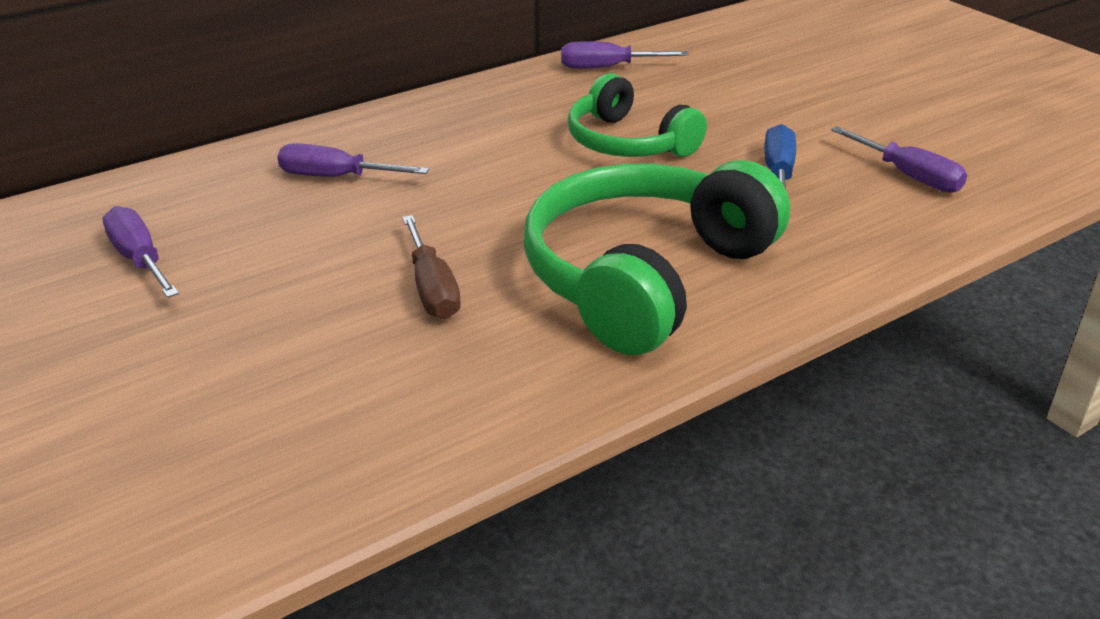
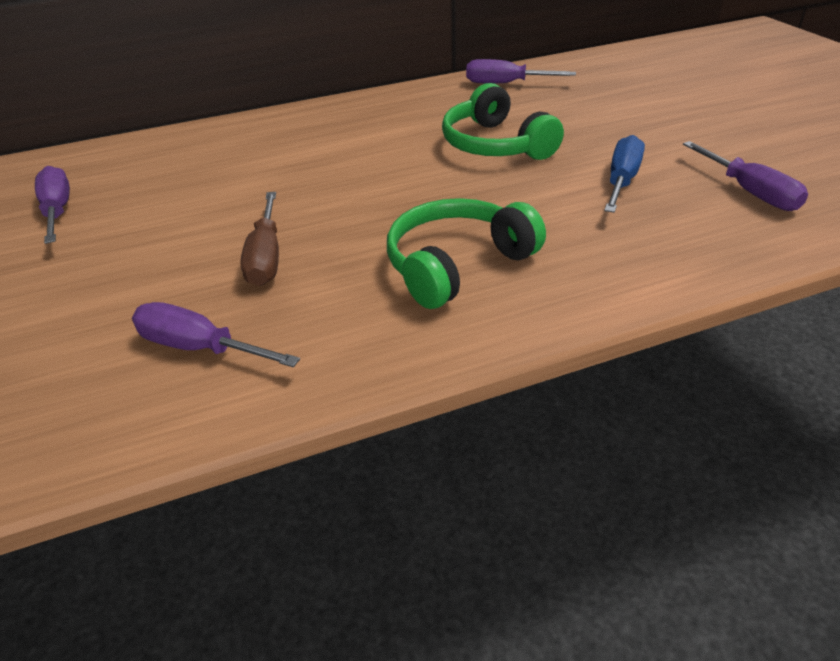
camera: 15 degrees right, 5 degrees up
purple screwdriver [277,143,429,177] -> purple screwdriver moved to [132,302,300,367]
green headphones [524,160,790,355] -> green headphones [387,198,546,309], size x0.61

